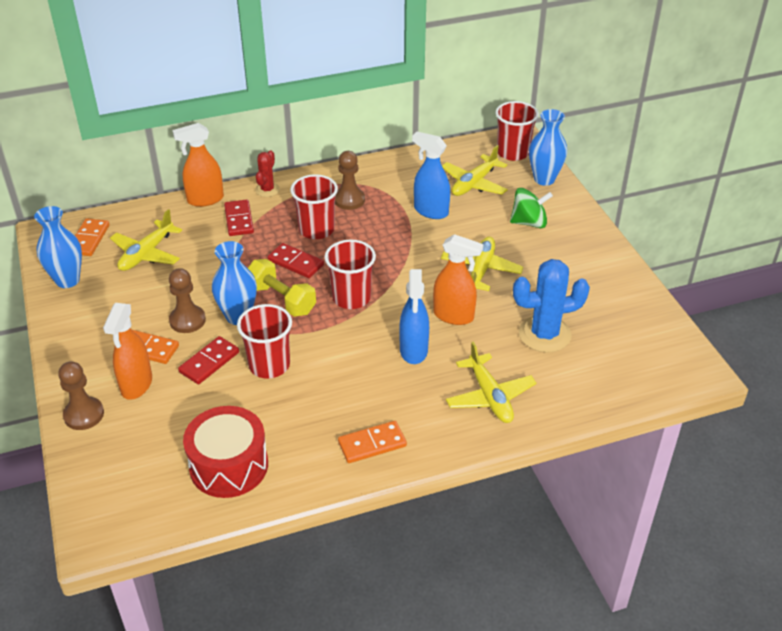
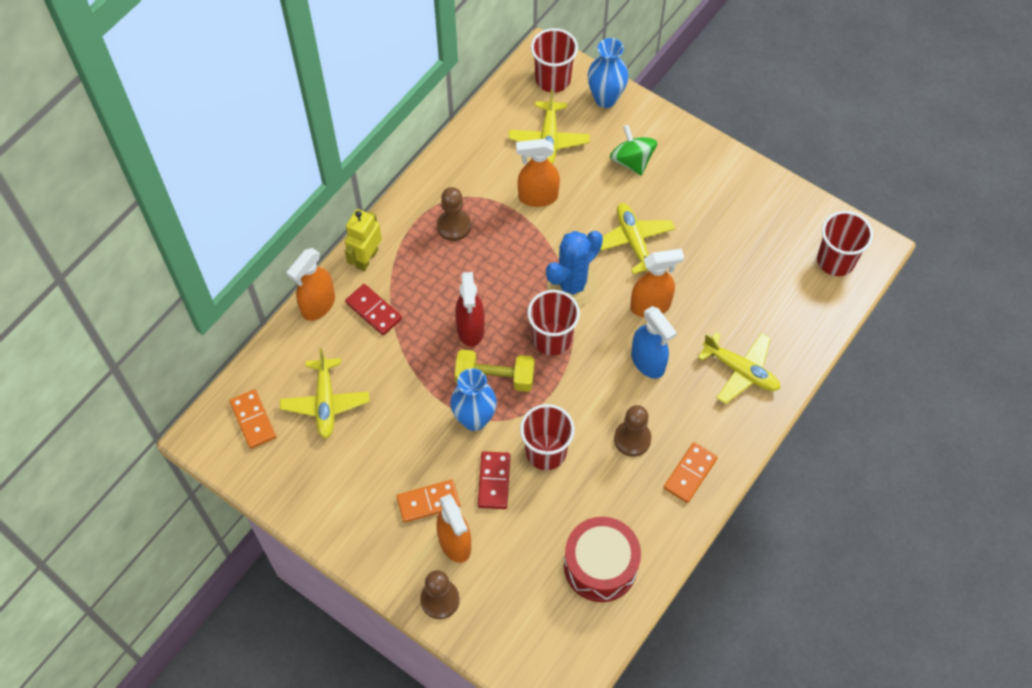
camera: 35 degrees left, 20 degrees up
blue vase [34,206,82,288] -> none
brown pawn [169,268,206,333] -> brown pawn moved to [614,405,651,457]
red cactus [255,150,280,197] -> yellow robot [345,209,382,271]
red domino [268,243,324,278] -> red spray bottle [455,272,485,347]
red cup [290,174,338,239] -> red cup moved to [817,211,873,276]
blue spray bottle [412,132,450,219] -> orange spray bottle [516,139,560,207]
green spinning top [510,188,553,228] -> green spinning top turned 75 degrees counterclockwise [610,125,657,176]
blue cactus [513,259,590,353] -> blue cactus moved to [546,231,603,306]

